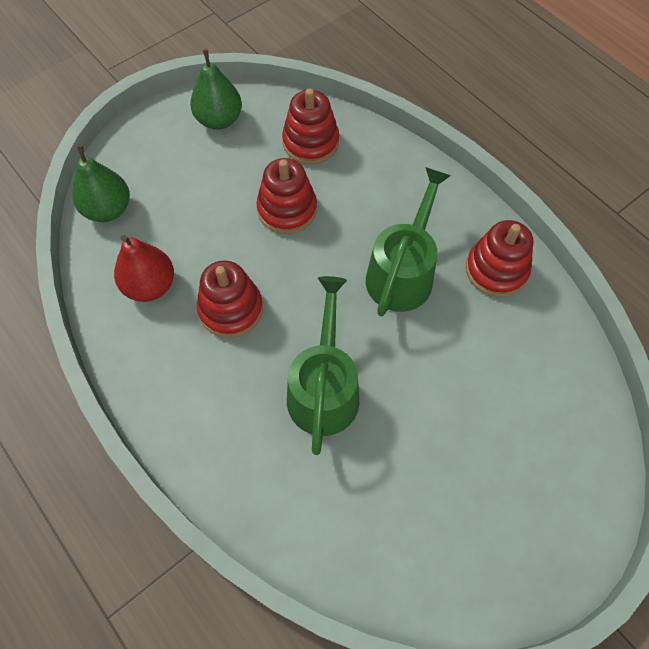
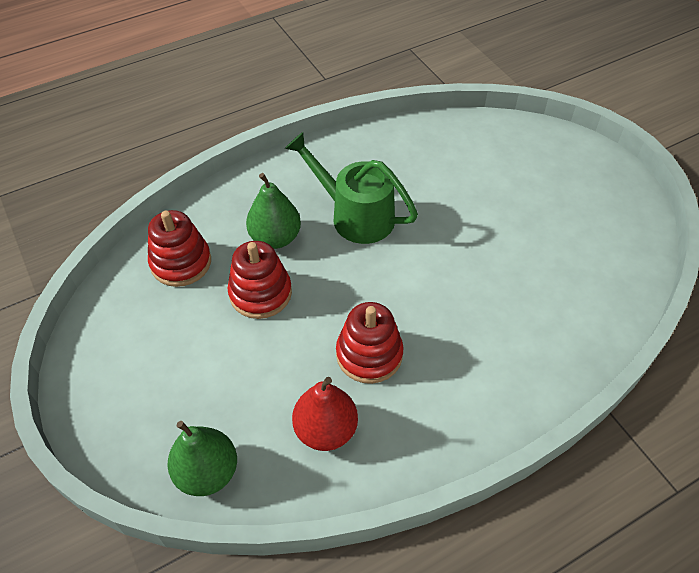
camera: 80 degrees left, 10 degrees down
green pear [190,49,242,130] -> green pear moved to [246,173,301,249]
green watering can [287,276,360,455] -> none
red stacking toy [466,220,533,297] -> none

